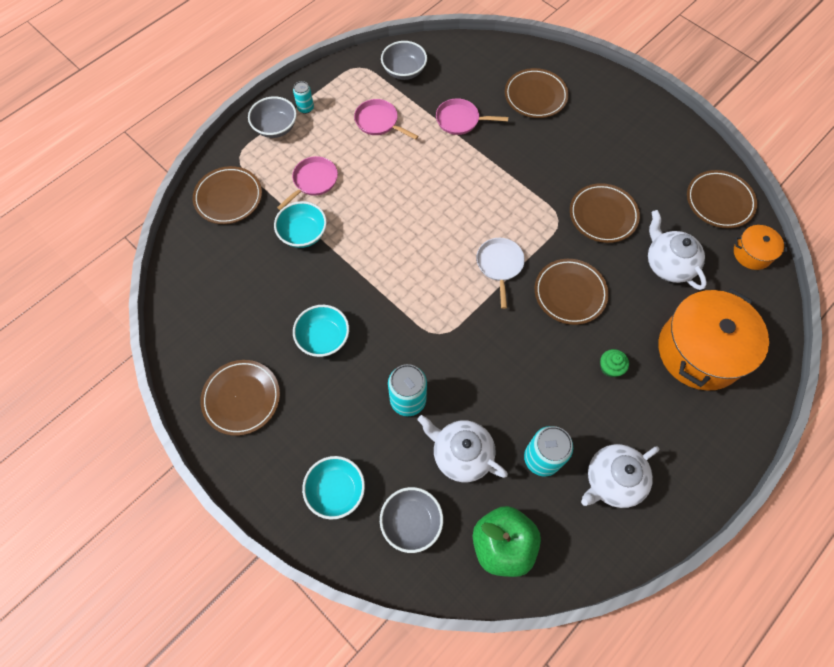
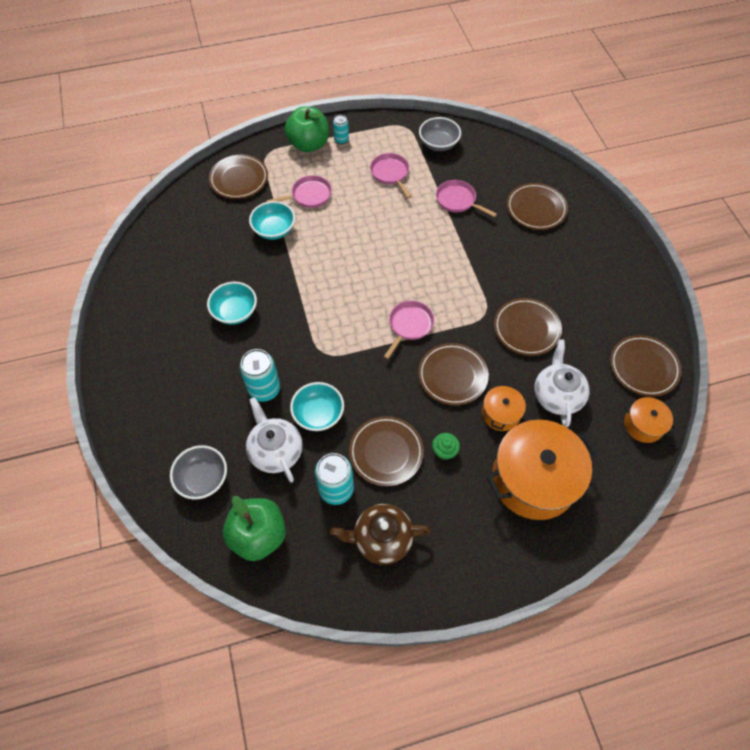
camera: 30 degrees right, 5 degrees down
brown plate [200,360,280,436] -> brown plate moved to [349,416,424,486]
grey bowl [248,96,297,138] -> green apple [285,106,329,152]
turquoise bowl [302,456,365,520] -> turquoise bowl moved to [290,382,344,431]
white pan [476,238,525,309] -> pink pan [384,301,434,359]
white teapot [581,444,659,508] -> brown teapot [330,504,431,565]
none -> orange pot [482,383,526,431]

